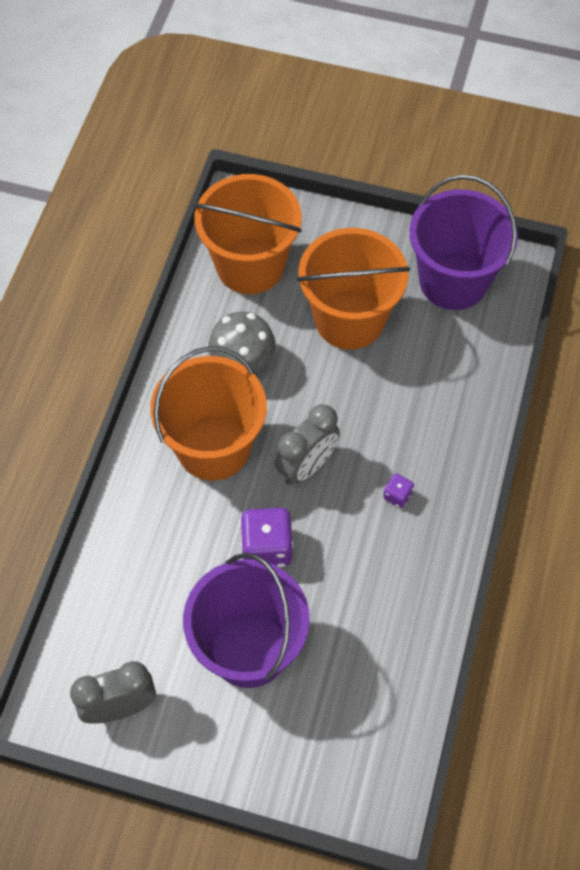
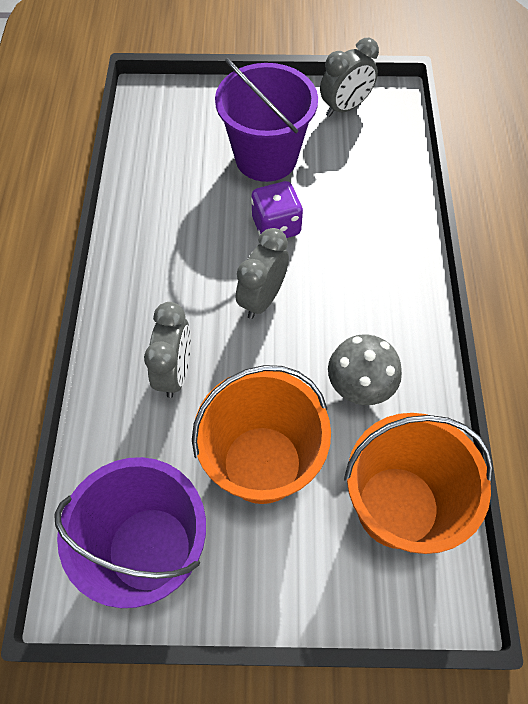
camera: 165 degrees right, 0 degrees up
orange bucket [150,346,267,481] -> none
purple dice [383,474,414,508] -> none
none -> grey clock [144,302,191,398]

